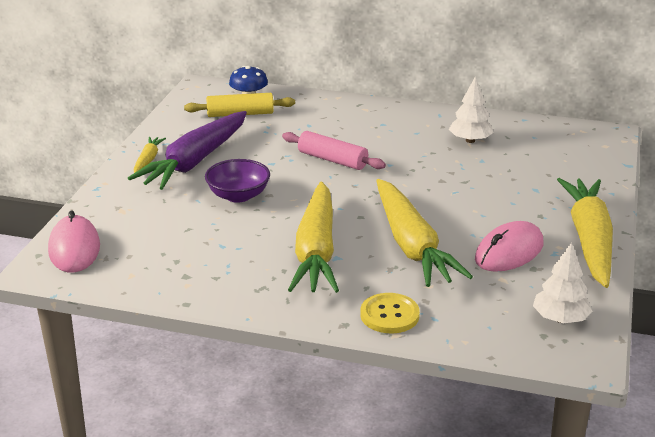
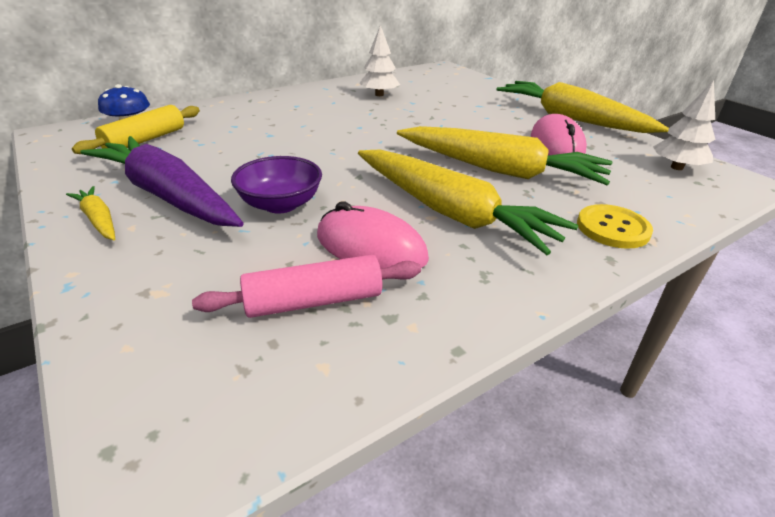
camera: 50 degrees left, 5 degrees up
pink mouse [48,210,100,273] -> pink mouse moved to [317,201,429,269]
purple carrot [128,111,247,190] -> purple carrot turned 150 degrees clockwise [81,136,244,227]
pink rolling pin [282,131,386,170] -> pink rolling pin moved to [192,255,421,318]

